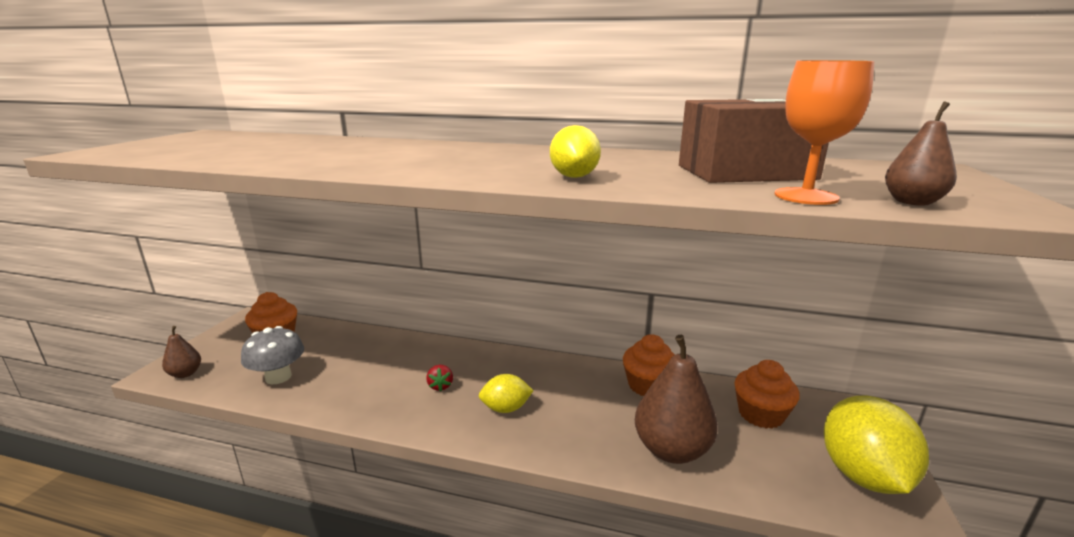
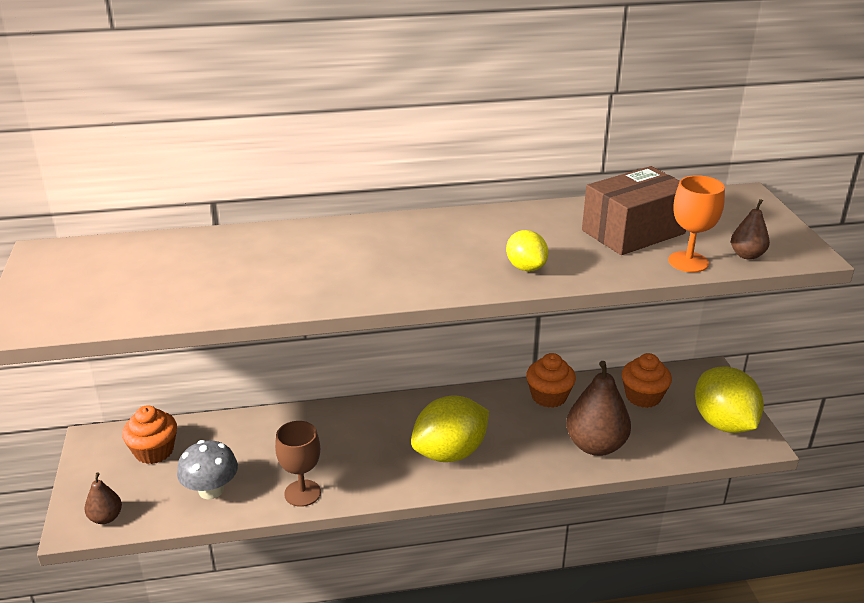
camera: 25 degrees left, 10 degrees up
red strawberry [426,365,453,391] -> none
yellow lemon [479,374,534,413] -> yellow lemon [411,396,489,462], size x1.86
none -> brown goblet [275,421,321,507]

